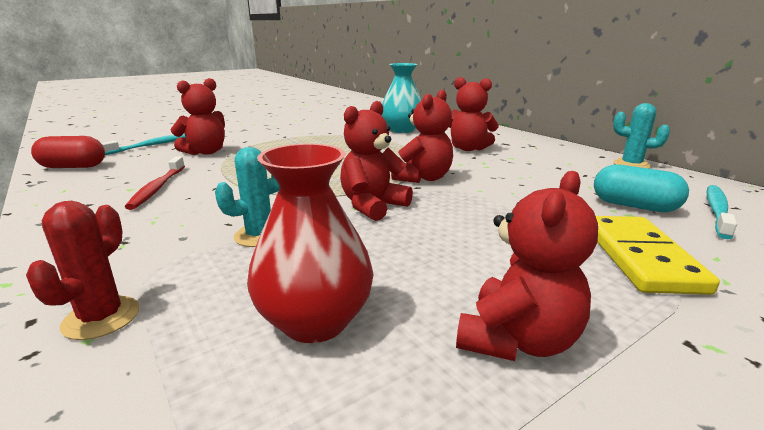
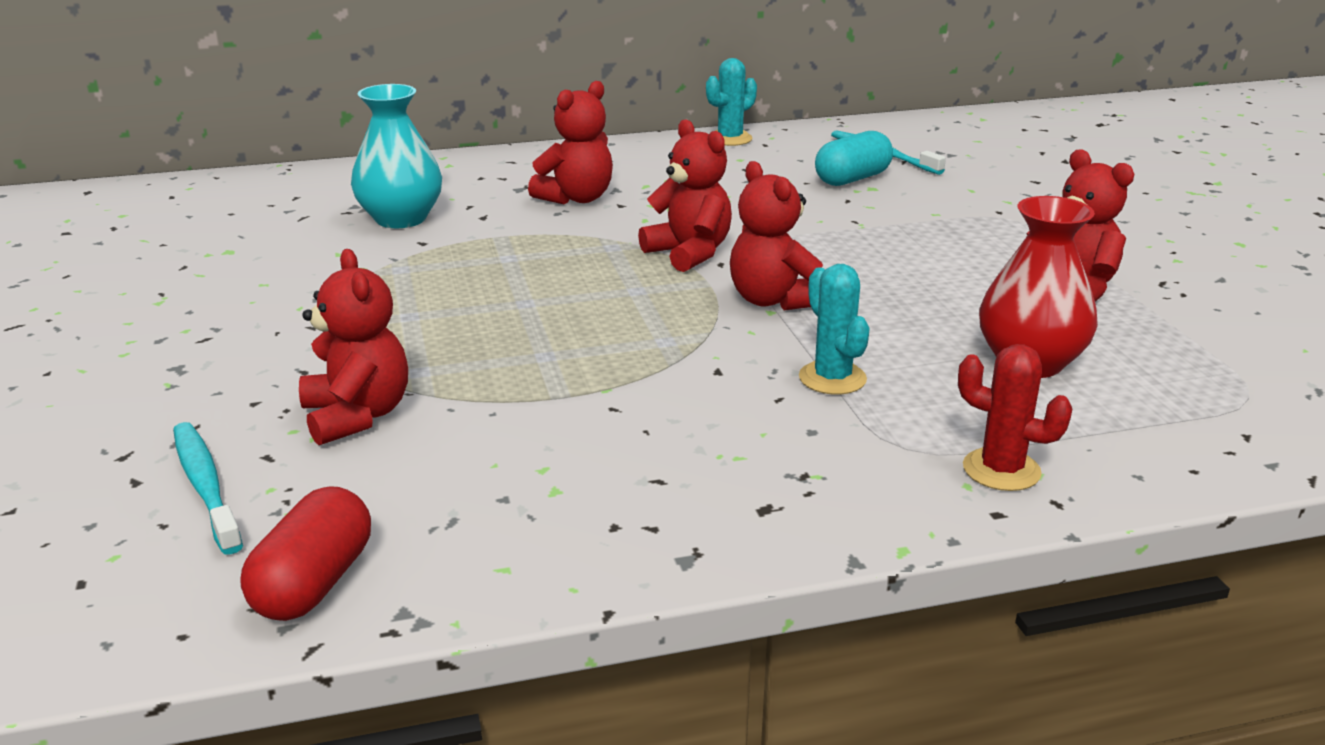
camera: 70 degrees left, 5 degrees up
red toothbrush [125,156,185,210] -> none
yellow domino [596,216,720,295] -> none

